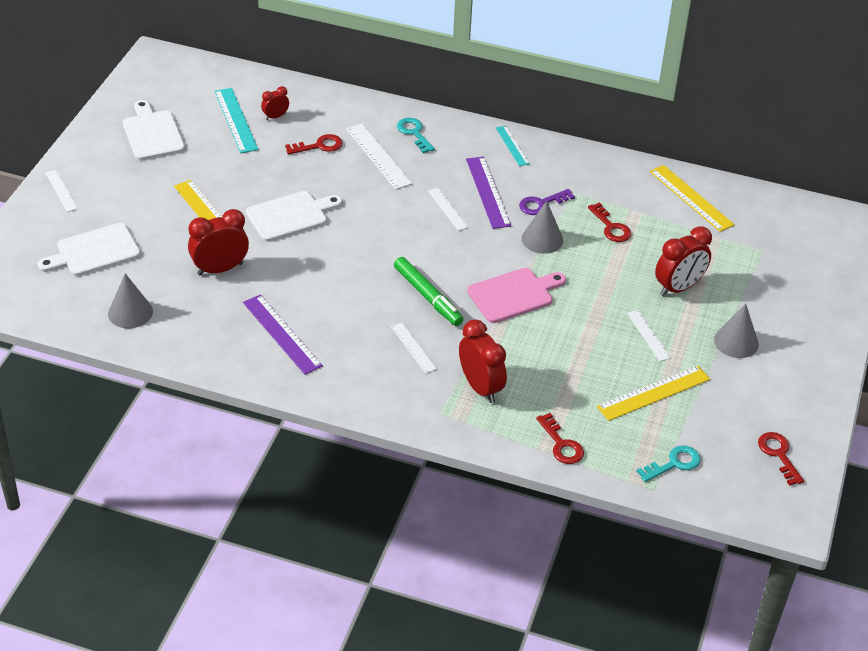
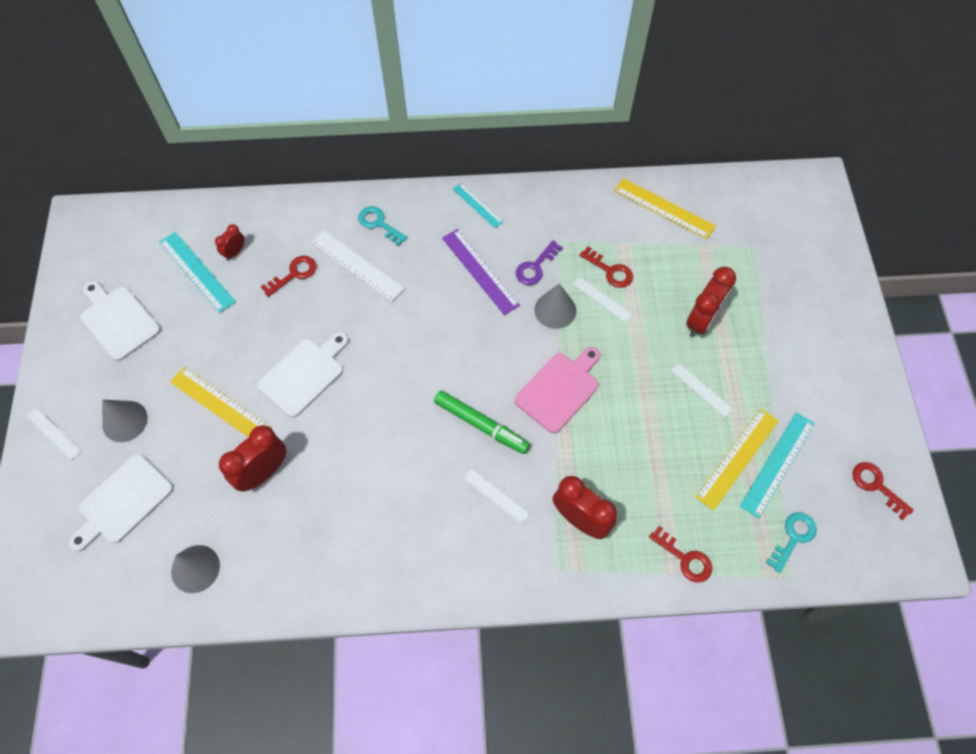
camera: 20 degrees left, 20 degrees up
purple ruler [243,294,323,375] -> none
white ruler [428,188,469,231] -> white ruler moved to [573,276,633,323]
grey cone [714,303,759,358] -> grey cone moved to [102,400,148,442]
none -> turquoise ruler [740,412,815,519]

